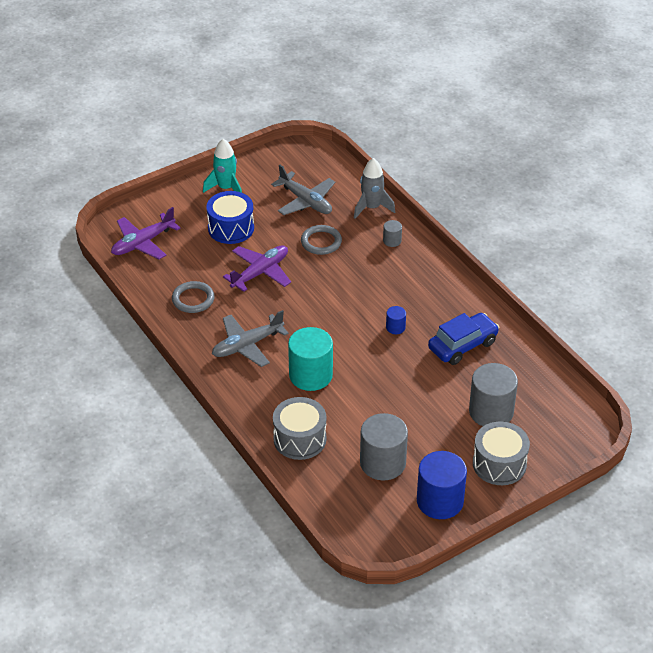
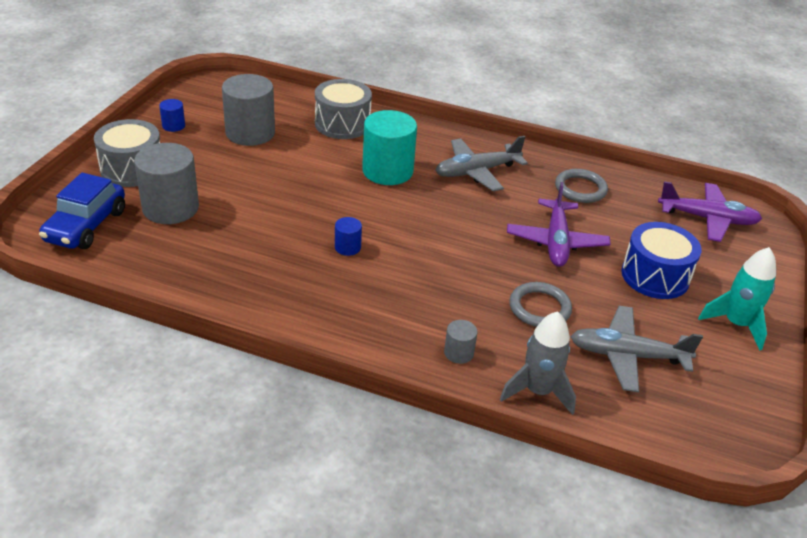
camera: 140 degrees right, 5 degrees down
purple plane [111,207,181,259] -> purple plane turned 90 degrees clockwise [658,181,762,242]
grey plane [212,310,289,367] -> grey plane turned 135 degrees counterclockwise [435,136,528,191]
blue cylinder [417,451,467,519] -> blue cylinder [159,99,185,132], size x0.46
blue car [428,313,499,365] -> blue car moved to [39,173,125,249]

